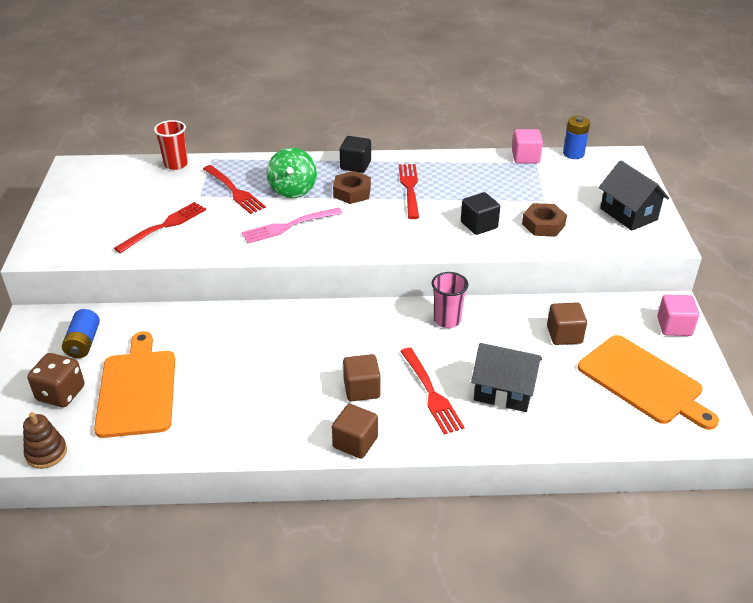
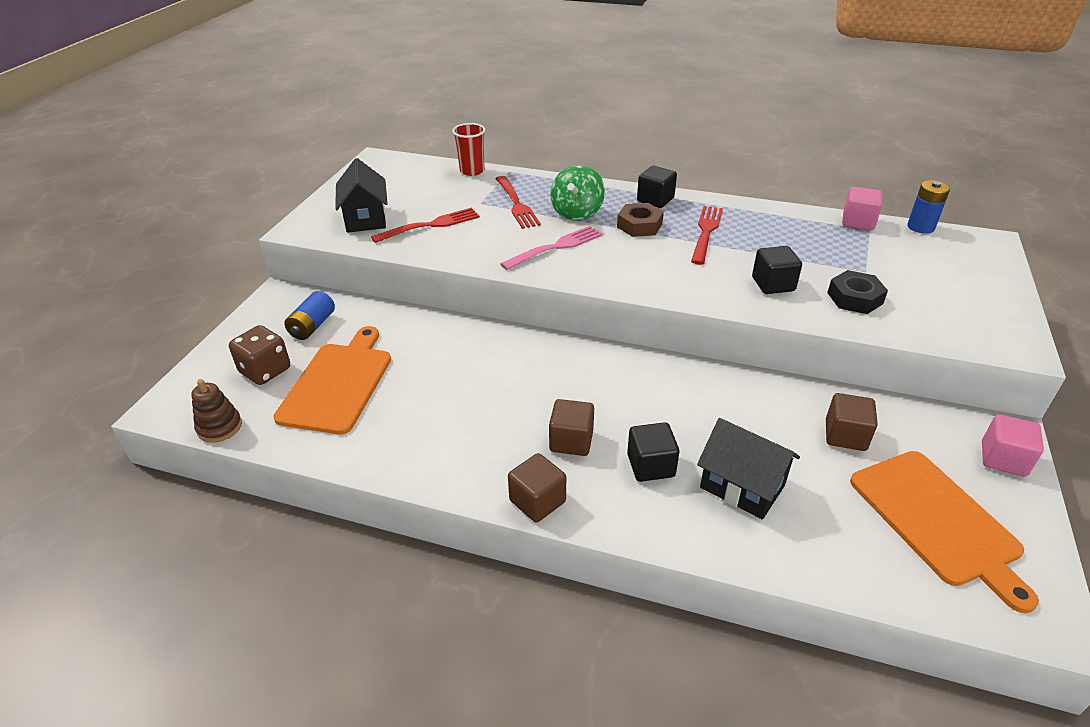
camera: 20 degrees right, 0 degrees up
pink fork [242,207,343,244] -> pink fork turned 150 degrees clockwise [500,226,603,270]
red fork [400,347,465,435] -> black cube [627,422,679,482]
pink cup [432,272,469,328] -> none
brown nut [522,203,567,236] -> black nut [827,270,888,314]
black house [599,161,669,231] -> black house moved to [335,158,388,233]

